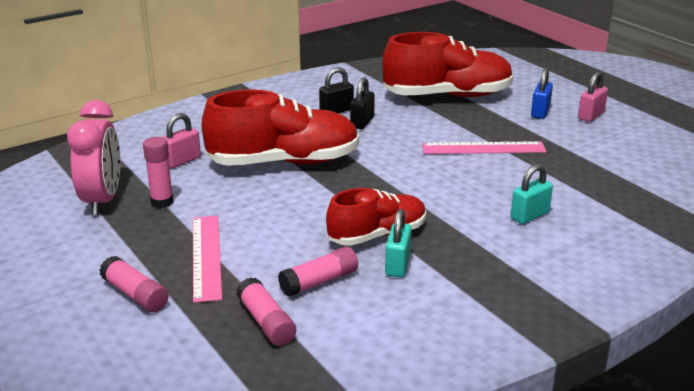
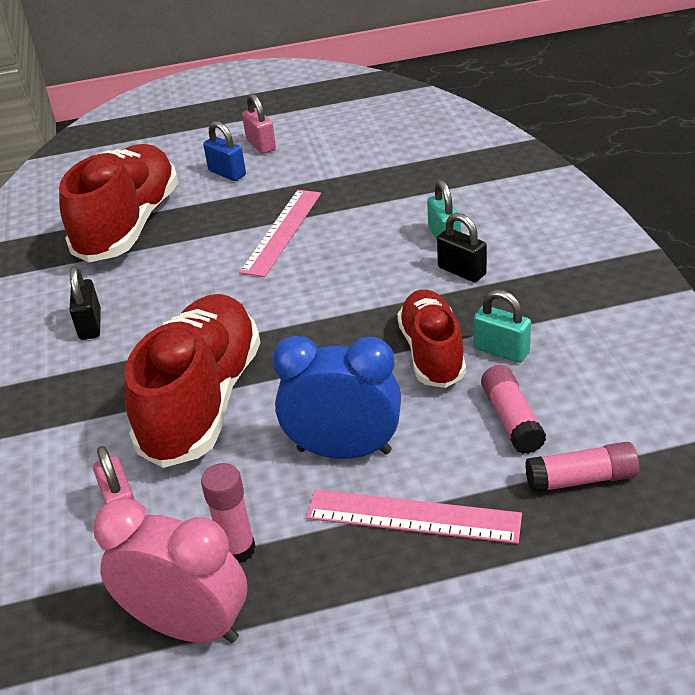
camera: 65 degrees left, 10 degrees up
pink glue stick [99,256,169,312] -> none
black padlock [350,77,375,129] -> black padlock moved to [437,213,487,282]
none -> blue clock [272,336,401,459]

